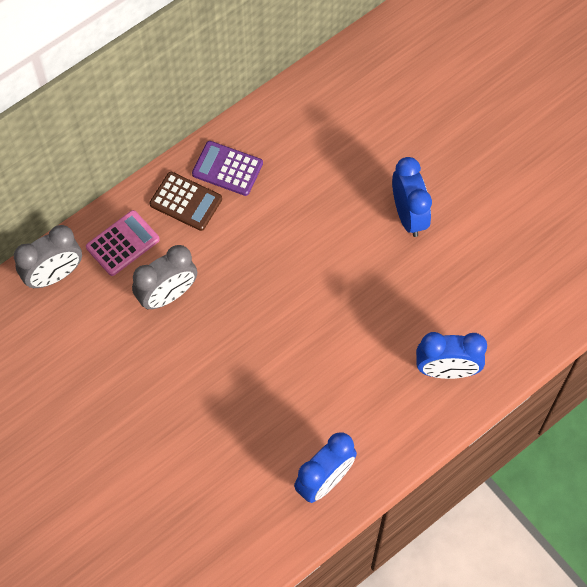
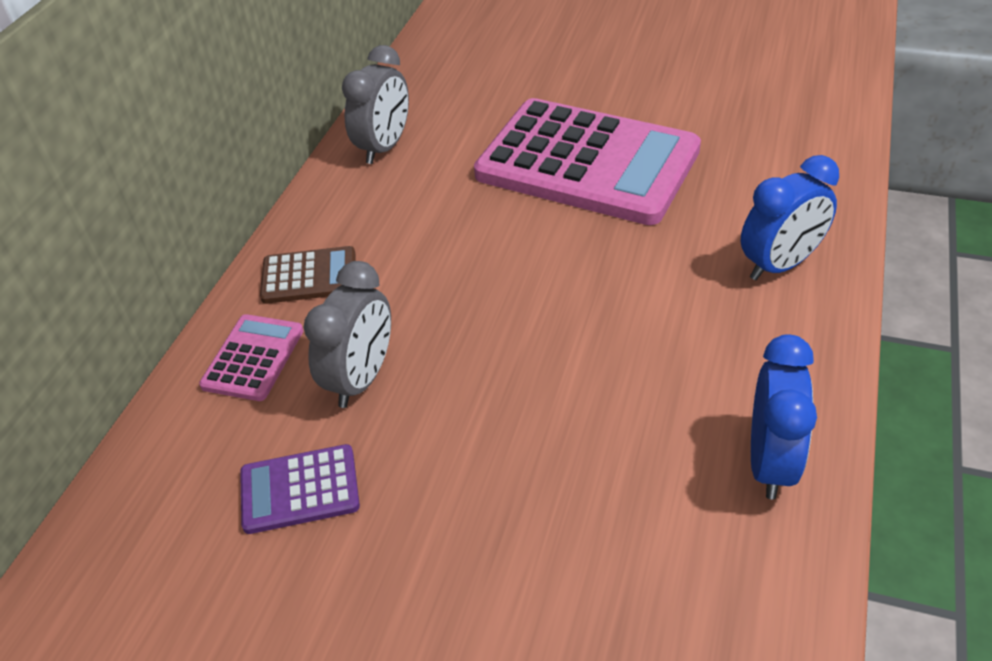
camera: 30 degrees left, 20 degrees down
grey clock [14,225,82,288] -> grey clock moved to [342,45,409,164]
purple calculator [192,141,263,196] -> purple calculator moved to [240,444,360,534]
blue clock [392,157,432,237] -> pink calculator [474,98,701,225]

